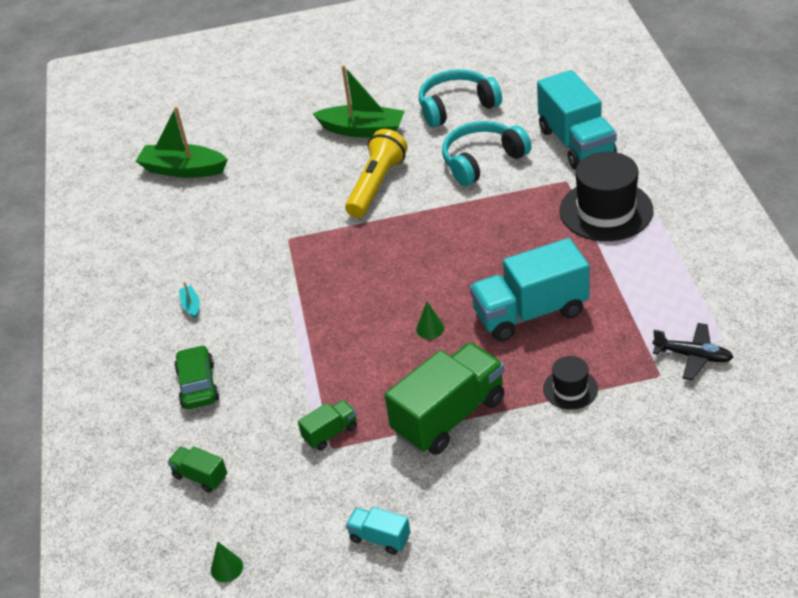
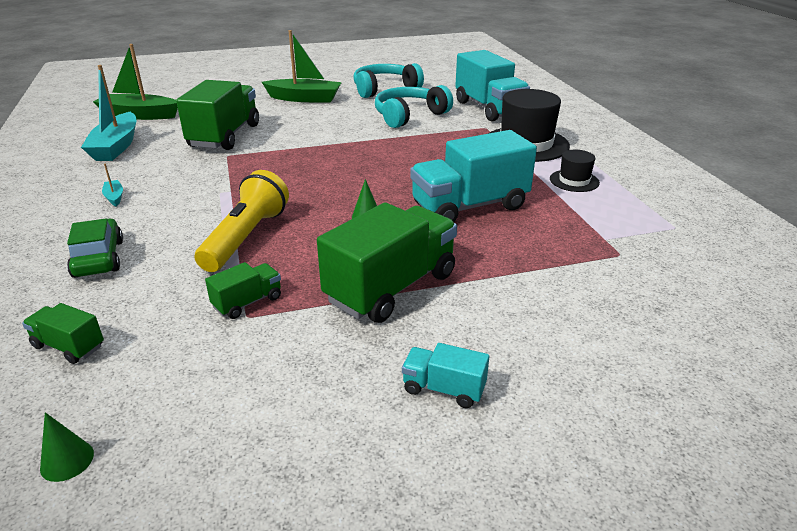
camera: 10 degrees left, 10 degrees down
yellow flashlight [345,129,408,218] -> yellow flashlight moved to [194,170,289,272]
turquoise truck [346,507,410,555] -> turquoise truck moved to [402,343,489,408]
black hat [543,356,598,410] -> black hat moved to [550,150,600,192]
black plane [652,323,733,381] -> none
none -> turquoise boat [81,65,136,161]
none -> green truck [176,80,259,150]

